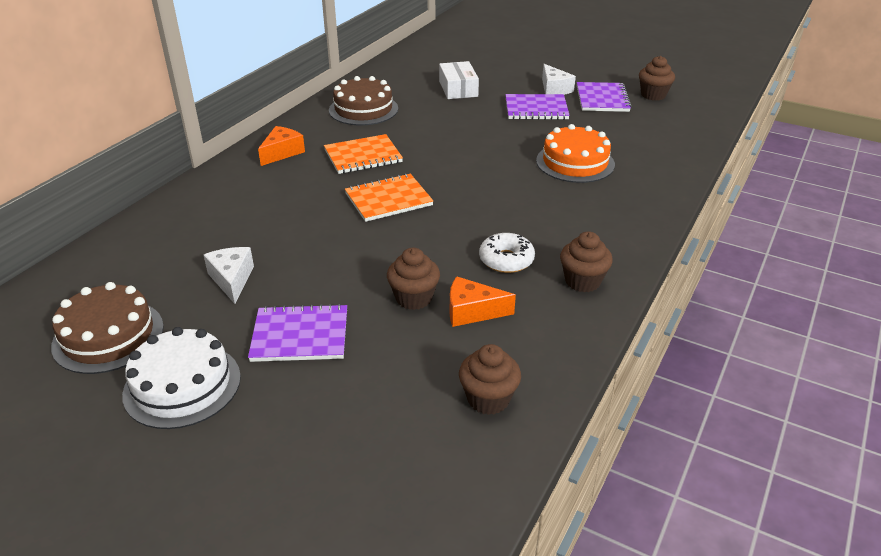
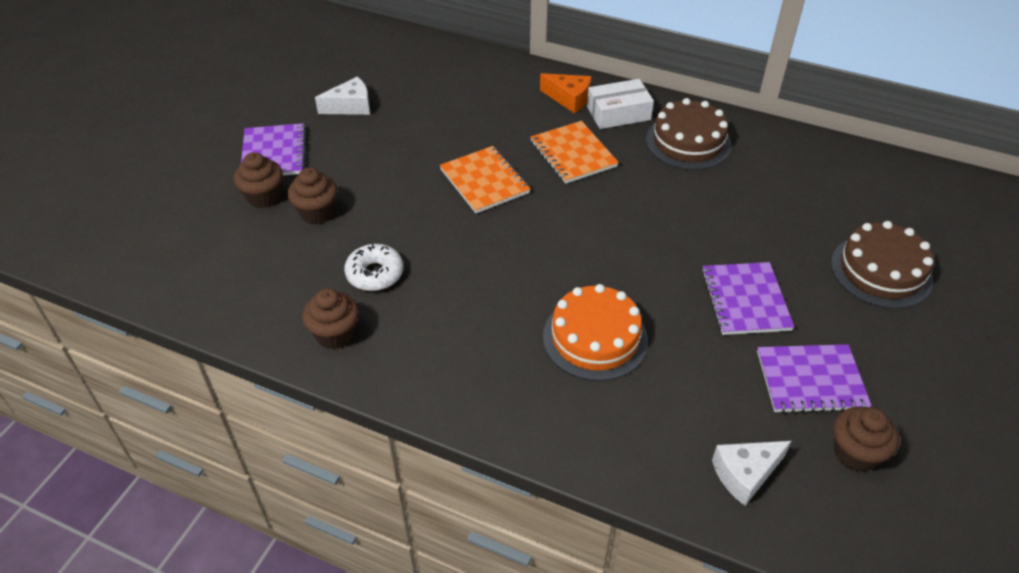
camera: 85 degrees right, 10 degrees up
brown cake [51,282,164,374] -> brown cake moved to [831,221,934,309]
white cake [122,327,241,429] -> none
white box [439,61,479,99] -> white box moved to [587,79,654,129]
orange cheese [450,276,516,327] -> none
brown cupcake [459,344,521,415] -> brown cupcake moved to [234,152,283,208]
white cheese [542,64,576,95] -> white cheese moved to [712,441,791,506]

